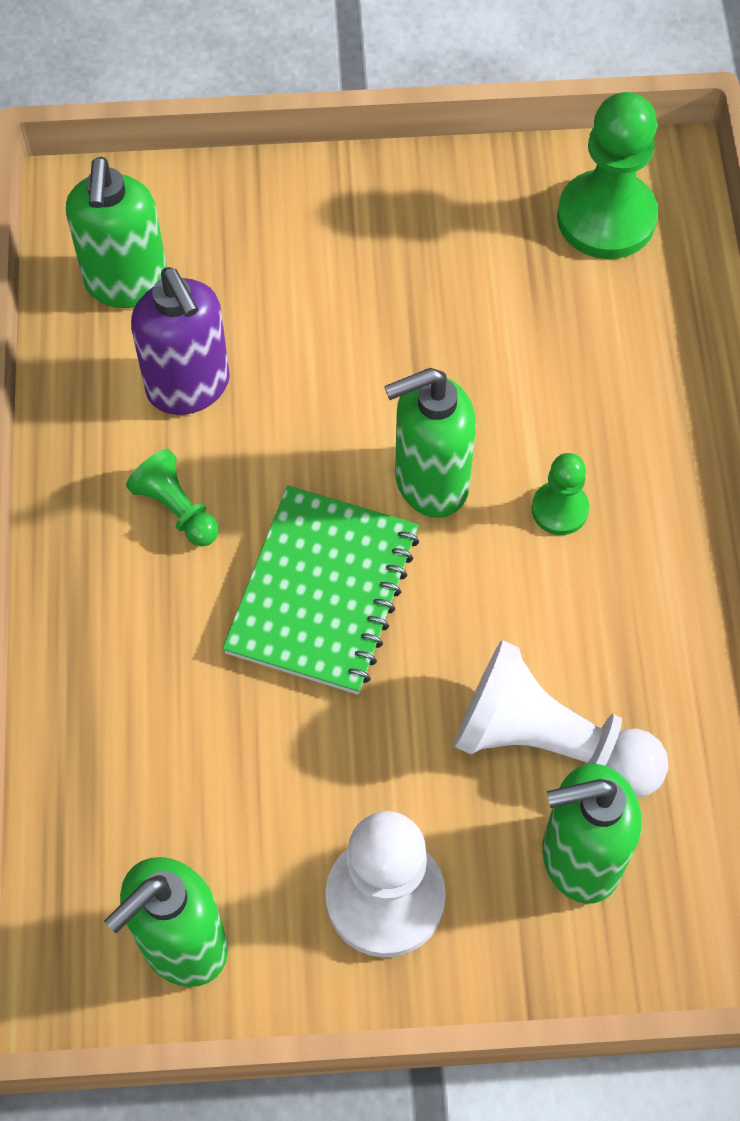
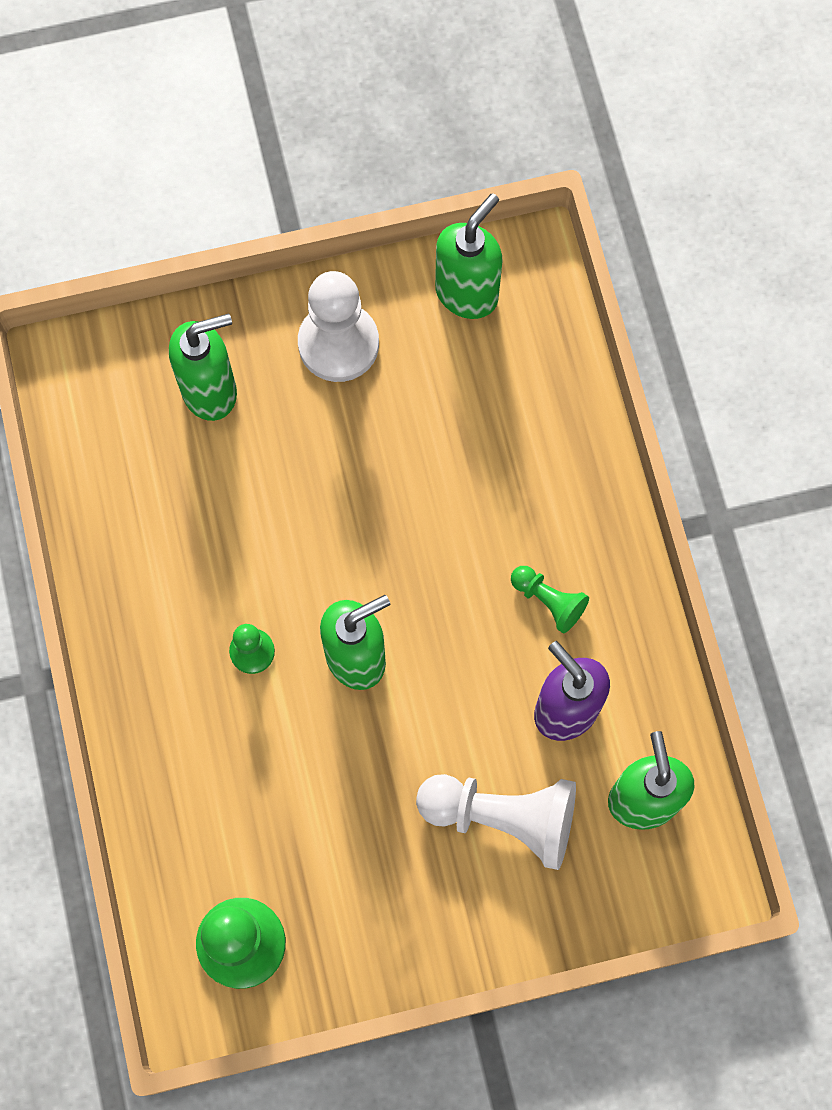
camera: 170 degrees right, 10 degrees up
green notebook [222,486,419,694] -> none
white pawn [454,640,669,798] -> white pawn moved to [416,774,576,870]

